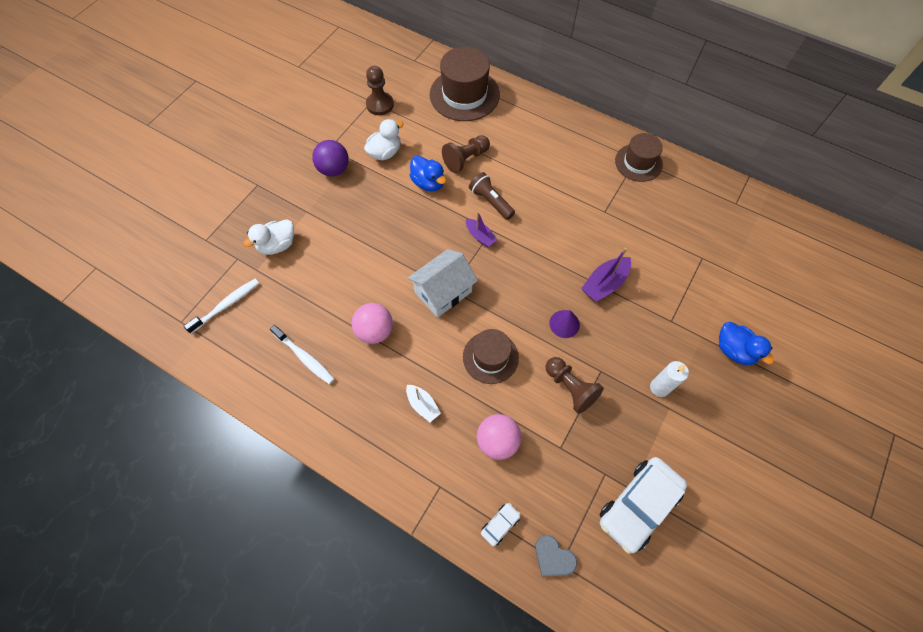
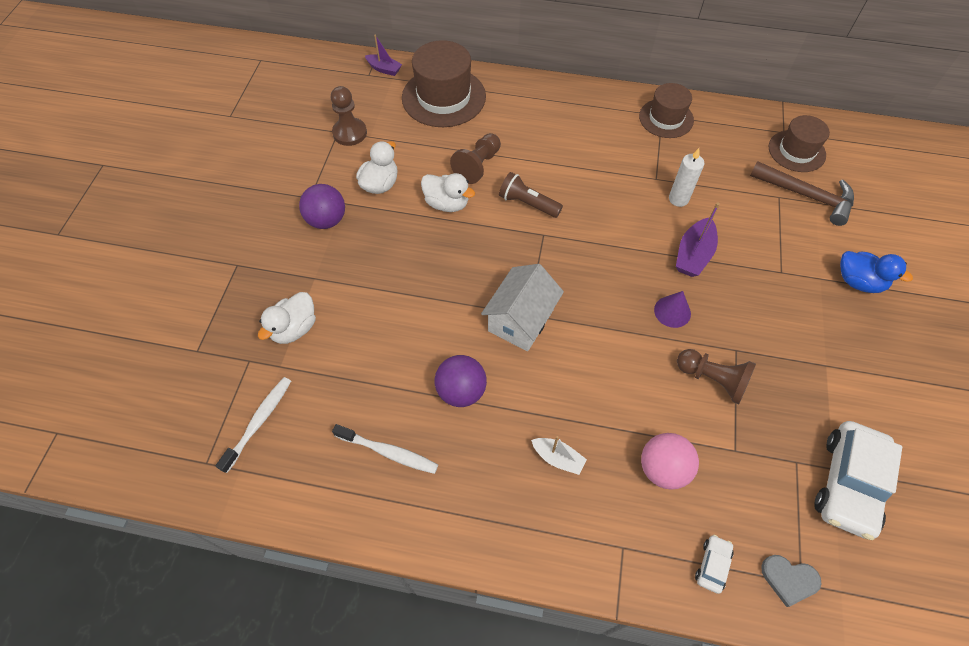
camera: 20 degrees left, 5 degrees down
pink ball [352,303,393,344] -> purple ball [435,355,487,407]
blue duck [409,156,446,192] -> white duck [421,173,475,212]
brown hat [463,329,519,384] -> brown hat moved to [769,115,830,172]
purple boat [466,211,497,247] -> purple boat moved to [365,35,402,76]
white candle [650,361,689,397] -> white candle moved to [669,148,704,207]
none -> brown hammer [750,161,854,226]

